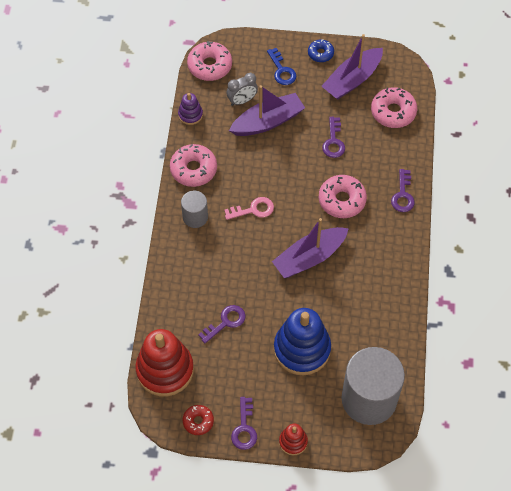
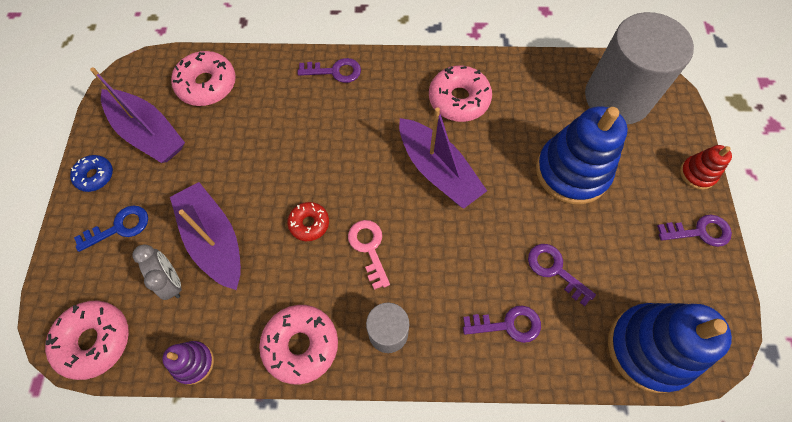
camera: 95 degrees left, 5 degrees up
red stacking toy [136,329,194,397] -> blue stacking toy [608,303,732,393]
red donut [183,405,214,435] -> red donut moved to [287,202,329,241]
pink donut [319,175,367,218] -> pink donut moved to [429,66,492,122]
purple key [322,117,345,158] -> purple key moved to [463,306,541,343]

